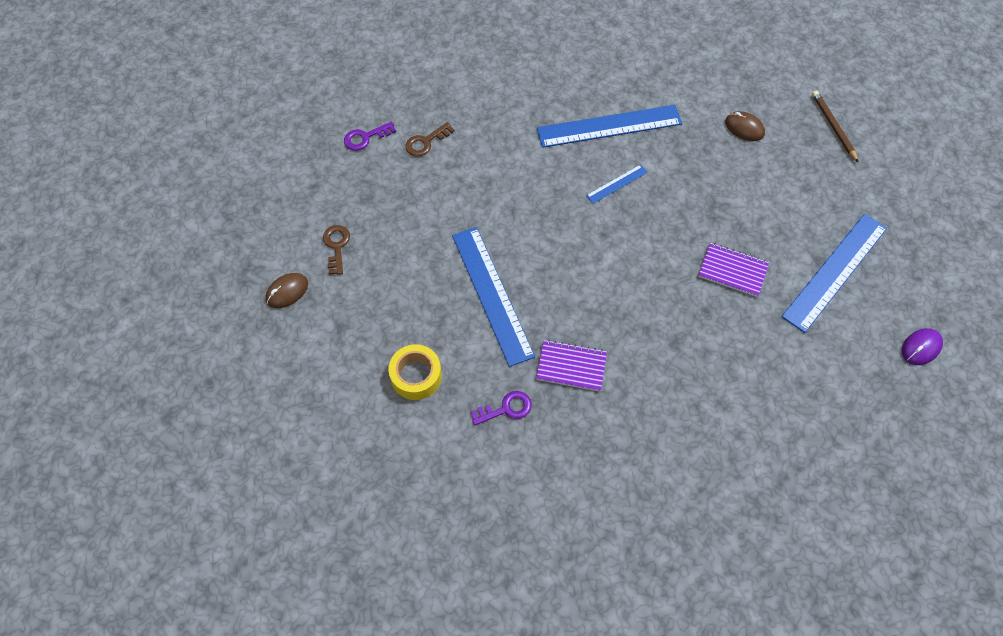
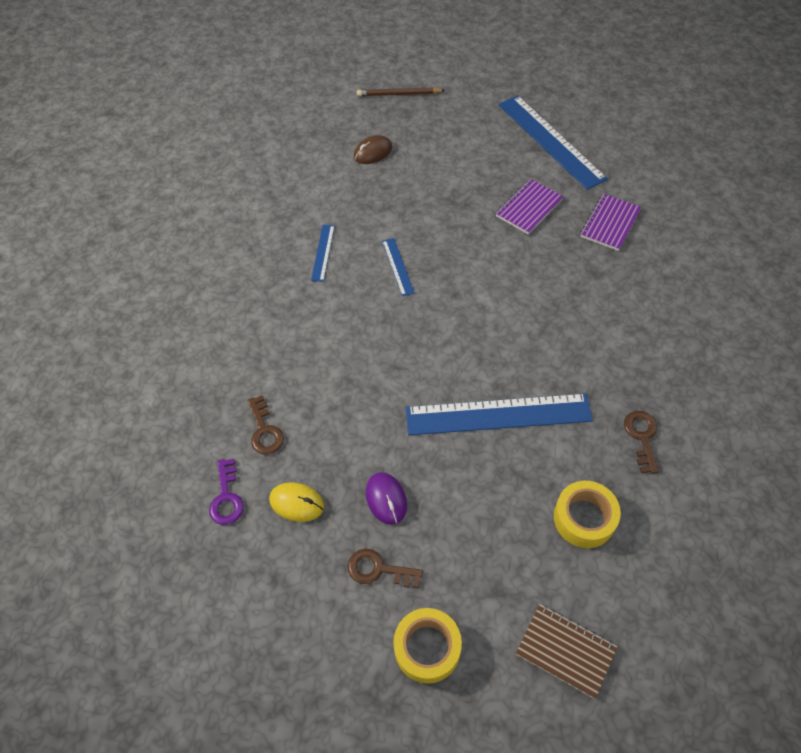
camera: 70 degrees left, 5 degrees down
brown mouse [266,273,308,308] -> yellow tape [393,608,462,684]
purple key [470,391,532,426] -> brown key [624,411,659,474]
purple notebook [536,340,607,391] -> purple notebook moved to [580,194,641,251]
blue ruler [537,105,682,148] -> blue ruler [311,225,335,282], size x0.46
purple mouse [902,328,943,365] -> purple mouse moved to [366,472,407,525]
none -> yellow mouse [269,482,324,522]
none -> brown notebook [516,604,618,699]

